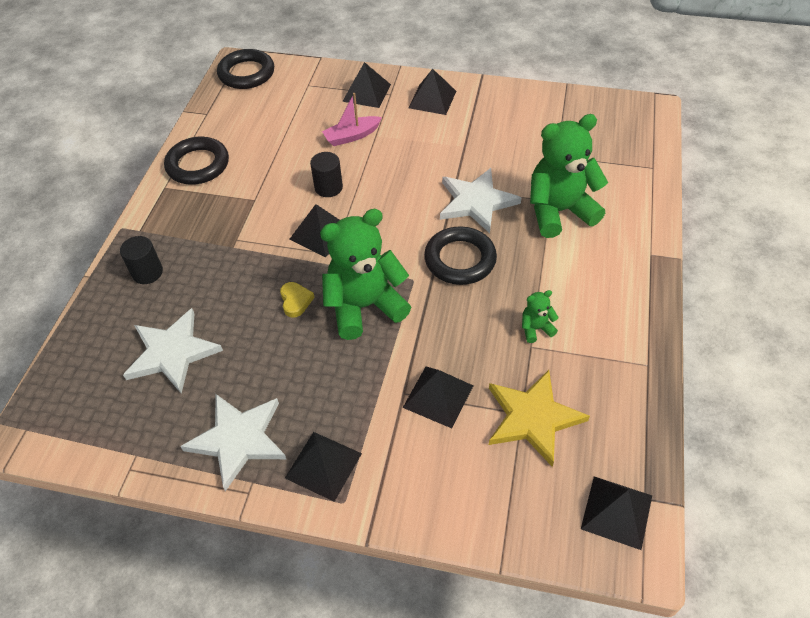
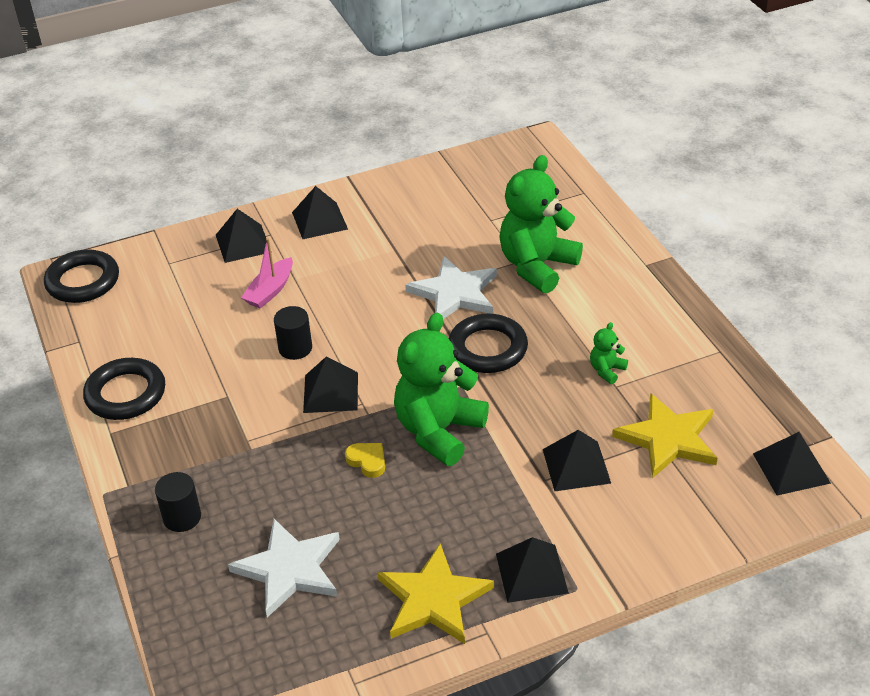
camera: 35 degrees left, 10 degrees down
white star [180,394,286,491] -> yellow star [378,544,494,644]

